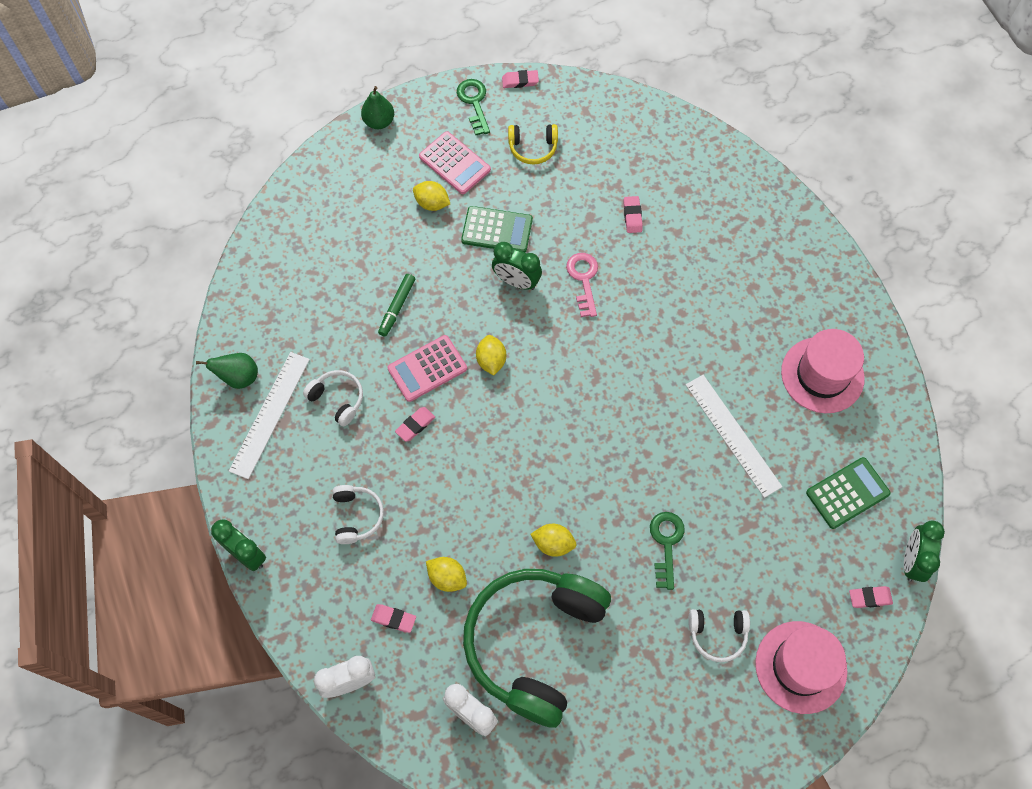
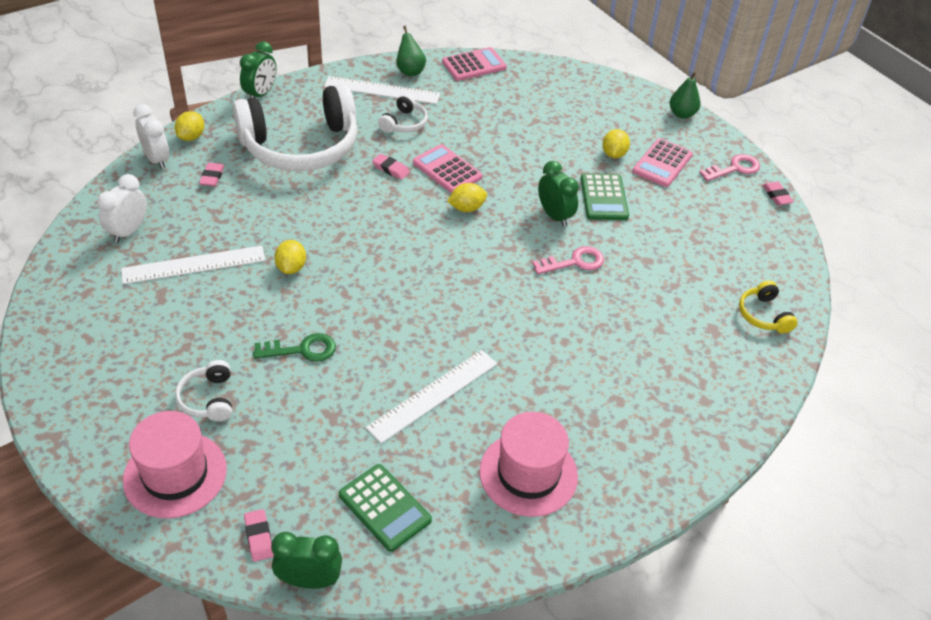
camera: 75 degrees right, 20 degrees down
white headphones [332,485,384,544] -> white headphones [233,84,357,171], size x2.41
green marker [378,274,415,336] -> none
yellow lemon [426,557,467,592] -> yellow lemon moved to [174,111,205,141]
green key [457,79,490,135] -> pink key [699,154,760,181]
green headphones [463,569,611,728] -> white ruler [121,245,265,284]
green clock [492,242,542,290] -> green clock turned 135 degrees clockwise [538,161,579,227]
yellow headphones [508,124,558,164] -> yellow headphones moved to [739,281,798,334]
pink eraser [624,196,643,233] -> none
none -> pink calculator [442,47,507,81]

